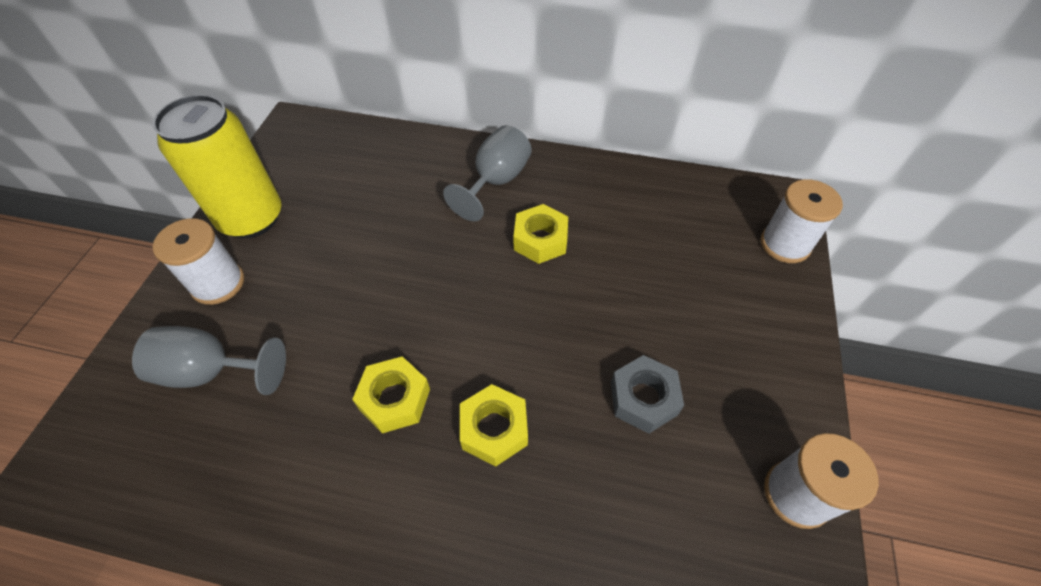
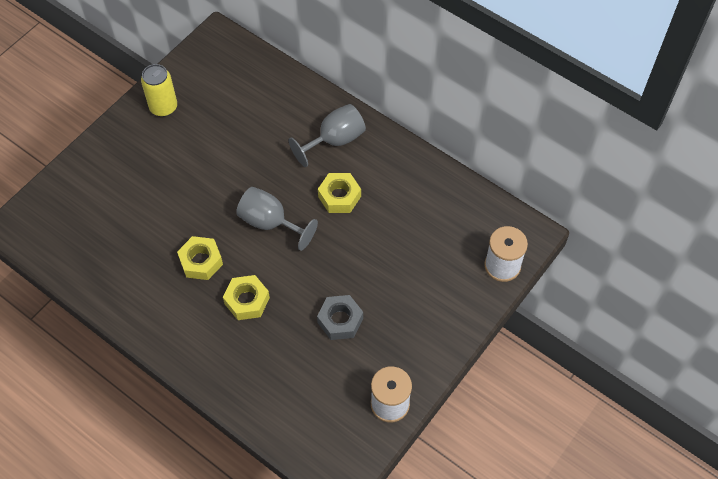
camera: 25 degrees right, 5 degrees up
grey goblet [132,326,286,395] -> grey goblet moved to [236,187,318,251]
white spool [152,218,244,305] -> none
yellow can [153,95,281,238] -> yellow can [141,64,177,117], size x0.61

